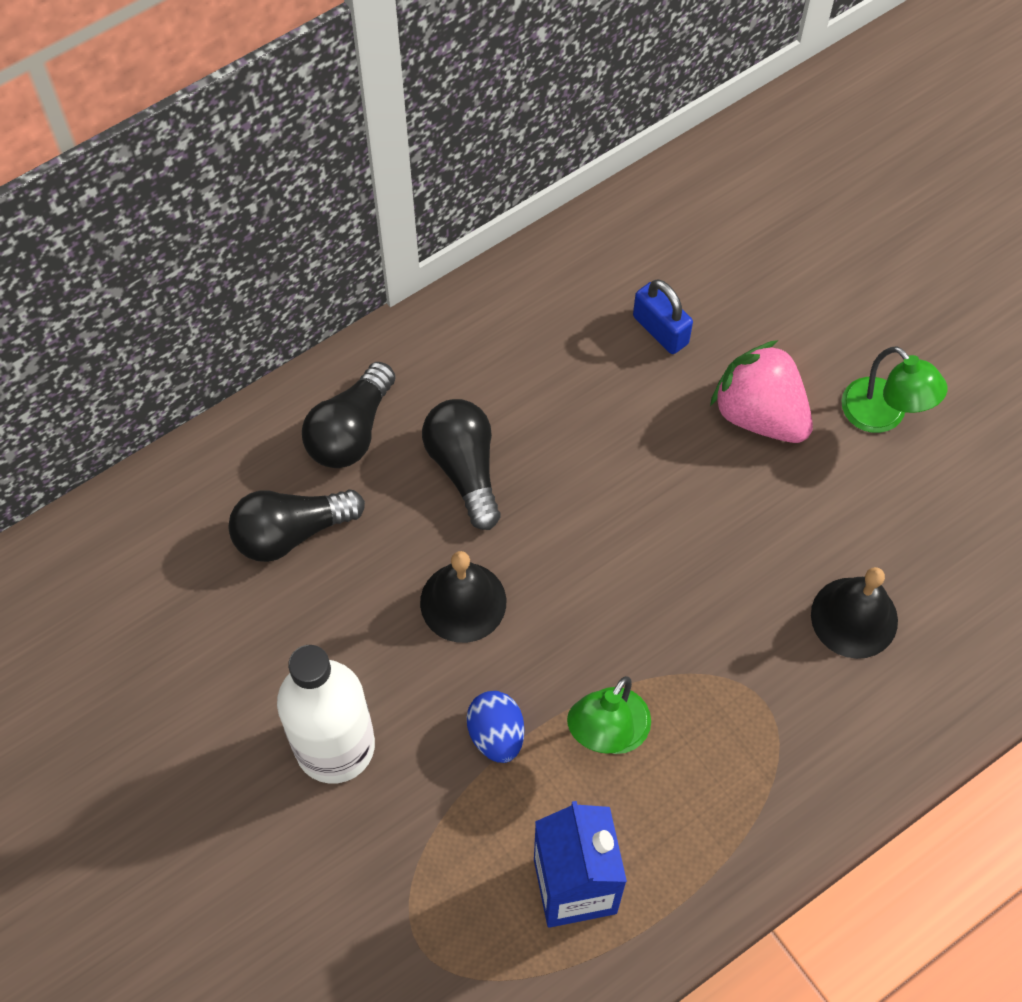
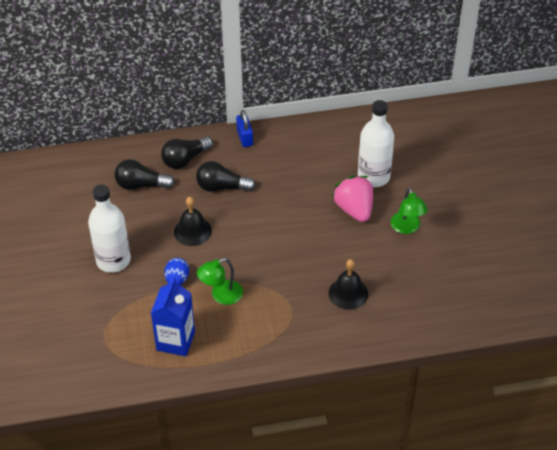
camera: 25 degrees right, 15 degrees down
black light bulb [422,399,501,530] -> black light bulb turned 90 degrees counterclockwise [196,161,256,192]
blue padlock [633,279,693,354] -> blue padlock moved to [236,110,253,147]
none -> white bottle [358,100,394,187]

